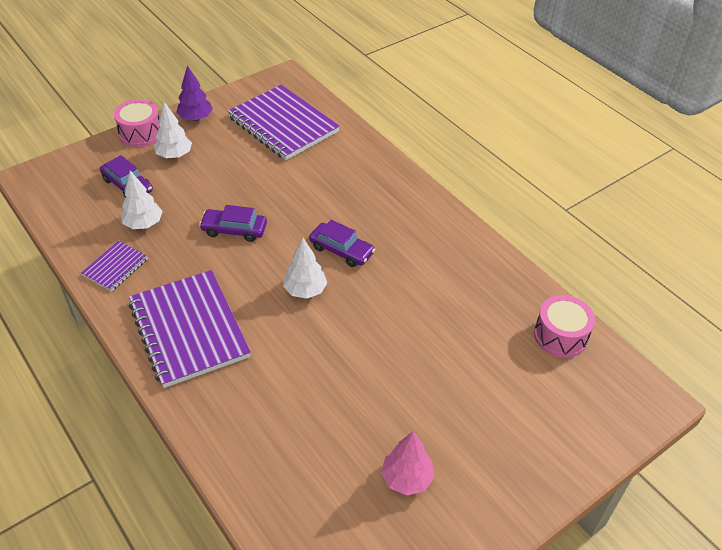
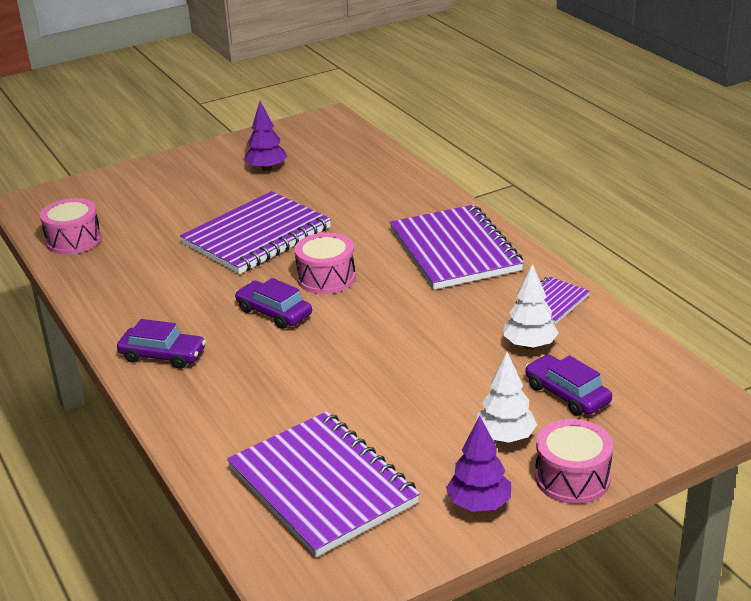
camera: 170 degrees left, 15 degrees down
purple car [199,205,267,242] -> purple car moved to [117,319,206,369]
white tree [283,238,327,299] -> pink drum [295,233,356,294]
pink tree [381,431,434,496] -> purple tree [244,101,287,171]
none -> purple notebook [180,191,331,274]

